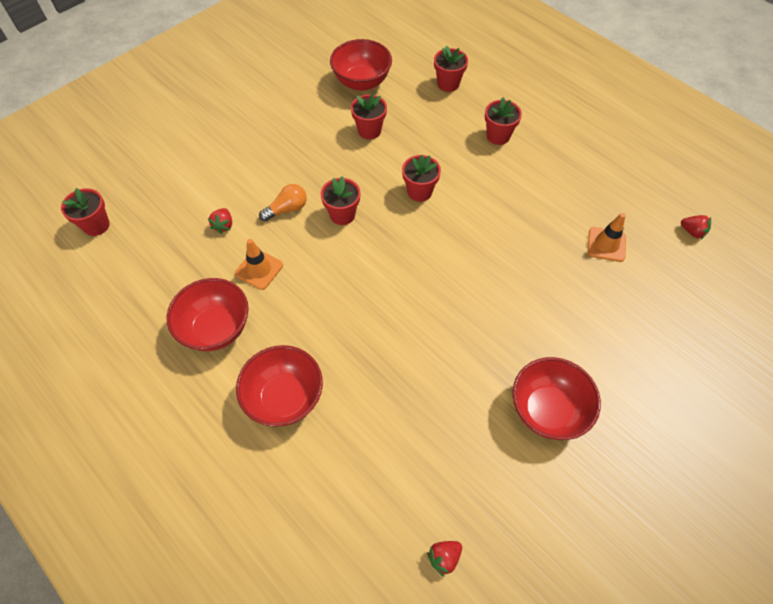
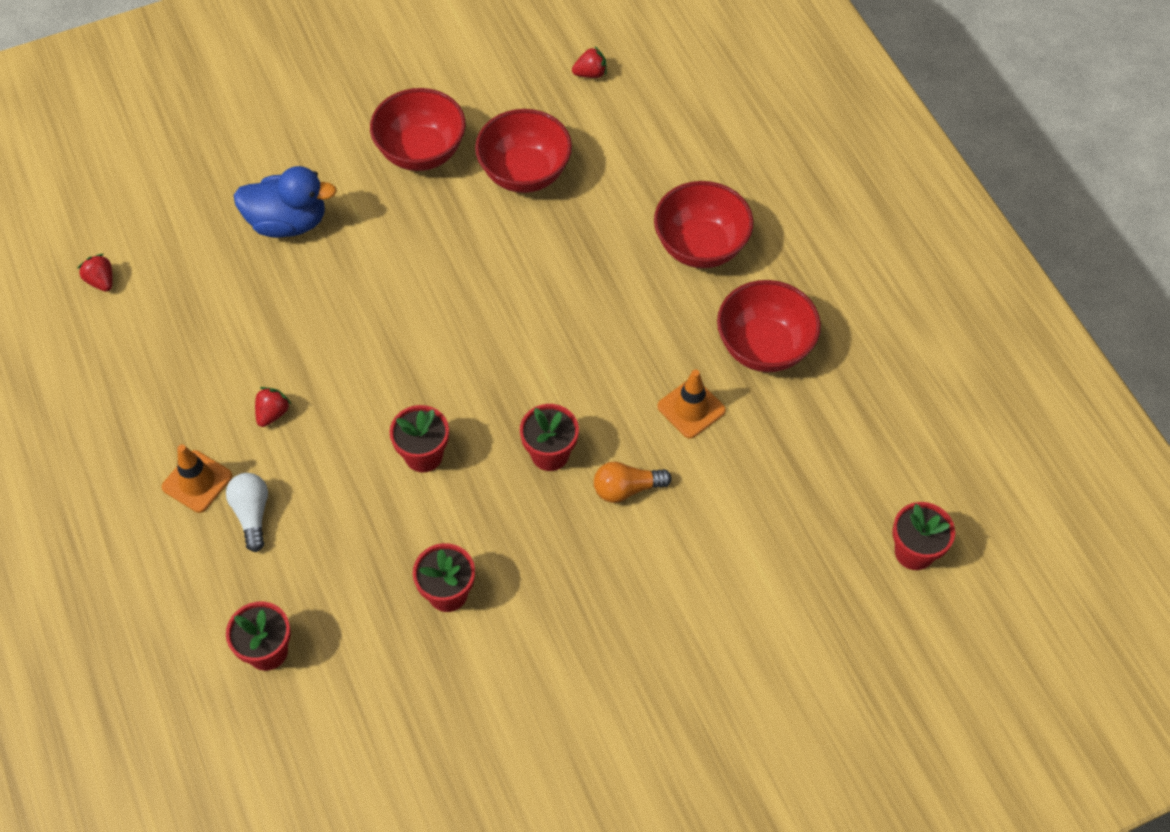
camera: 160 degrees left, 0 degrees up
red strawberry [208,208,232,234] -> red strawberry moved to [255,387,291,427]
red bowl [330,39,392,91] -> red bowl moved to [475,109,572,193]
red flower pot [485,97,522,145] -> white light bulb [226,473,268,552]
orange traffic cone [588,213,626,262] -> orange traffic cone moved to [162,445,232,513]
none -> blue duck [234,166,337,238]

